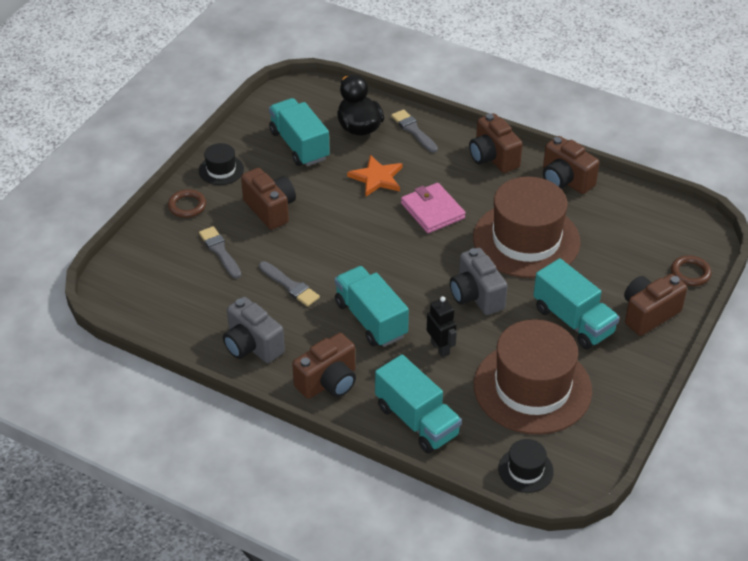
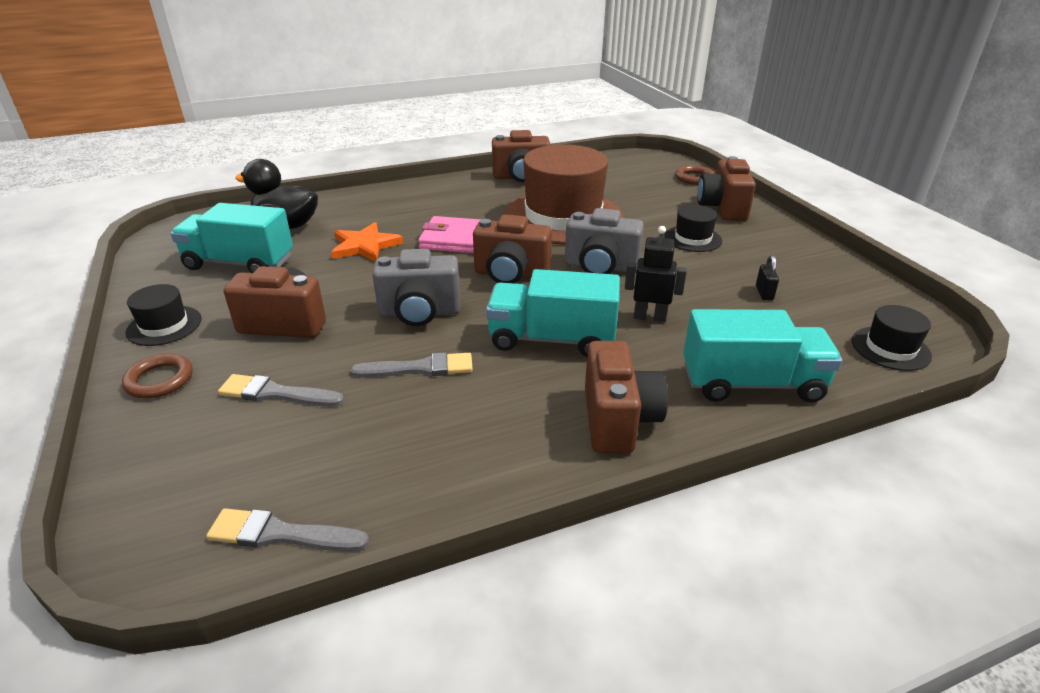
camera: 50 degrees left, 10 degrees down
grey camera [223,297,285,363] -> grey camera moved to [372,249,460,326]
grey brush [391,109,438,153] -> grey brush moved to [206,508,369,552]
brown camera [469,113,523,173] -> brown camera moved to [473,215,552,283]
brown hat [474,319,592,434] -> black padlock [756,255,779,300]
turquoise truck [533,258,620,349] -> black hat [665,205,722,252]

